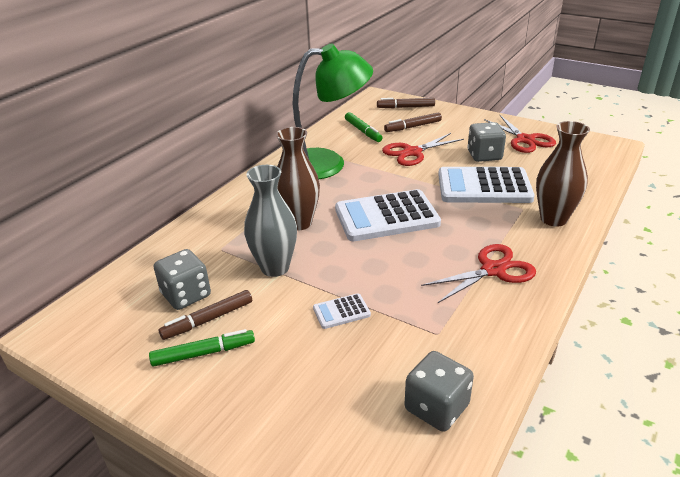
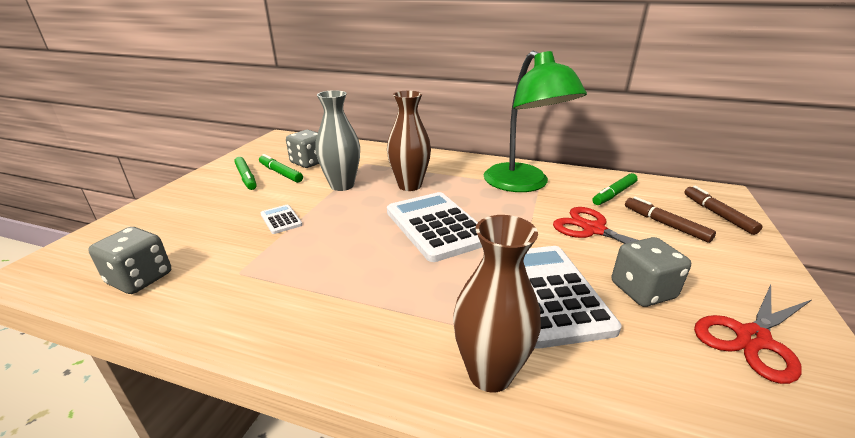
camera: 75 degrees right, 5 degrees down
brown marker [159,290,252,340] -> green marker [259,154,303,183]
red scissors [421,244,536,303] -> none

